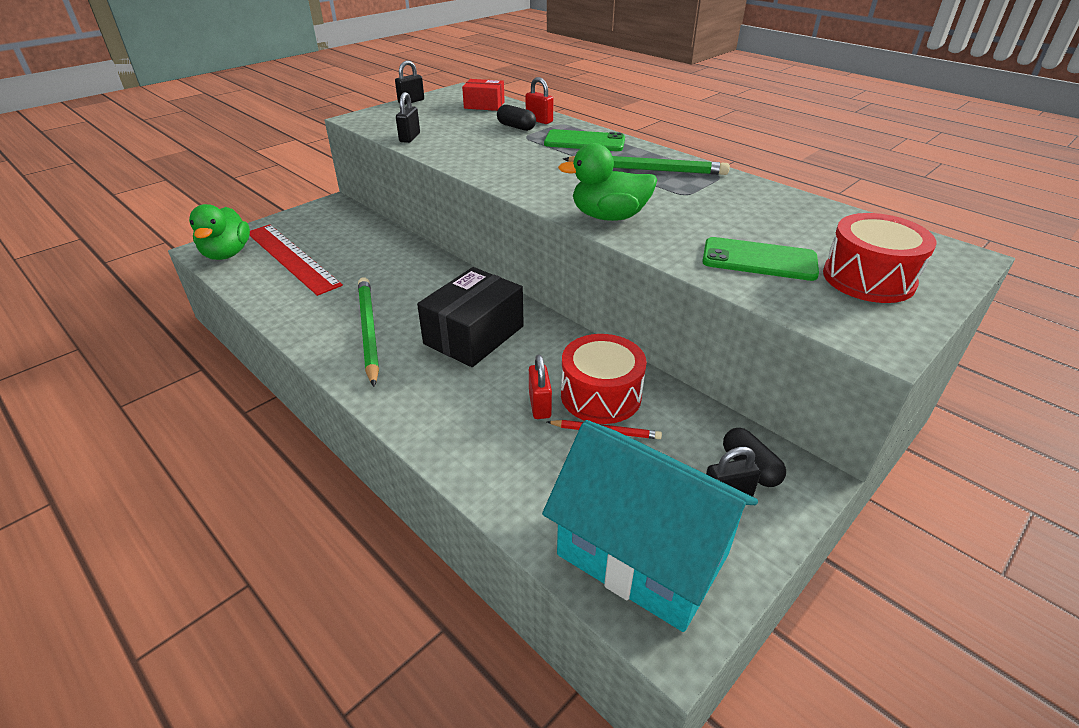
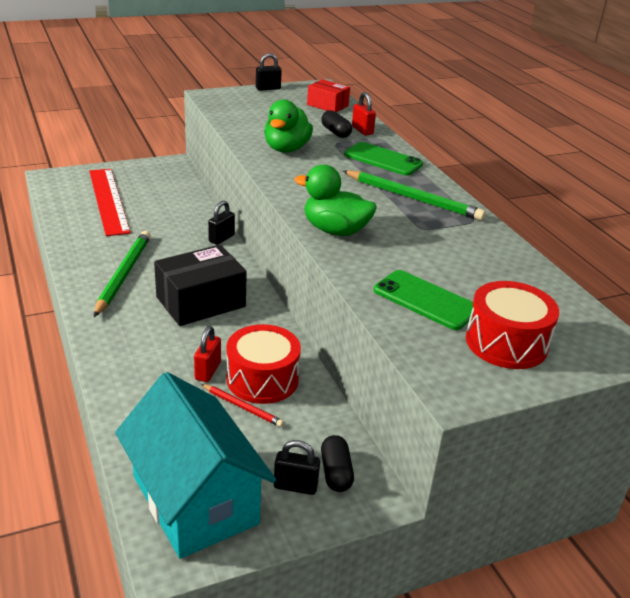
camera: 20 degrees right, 5 degrees down
green duck [189,204,250,260] -> green duck moved to [264,99,313,153]
black padlock [396,92,420,143] -> black padlock moved to [208,201,235,245]

